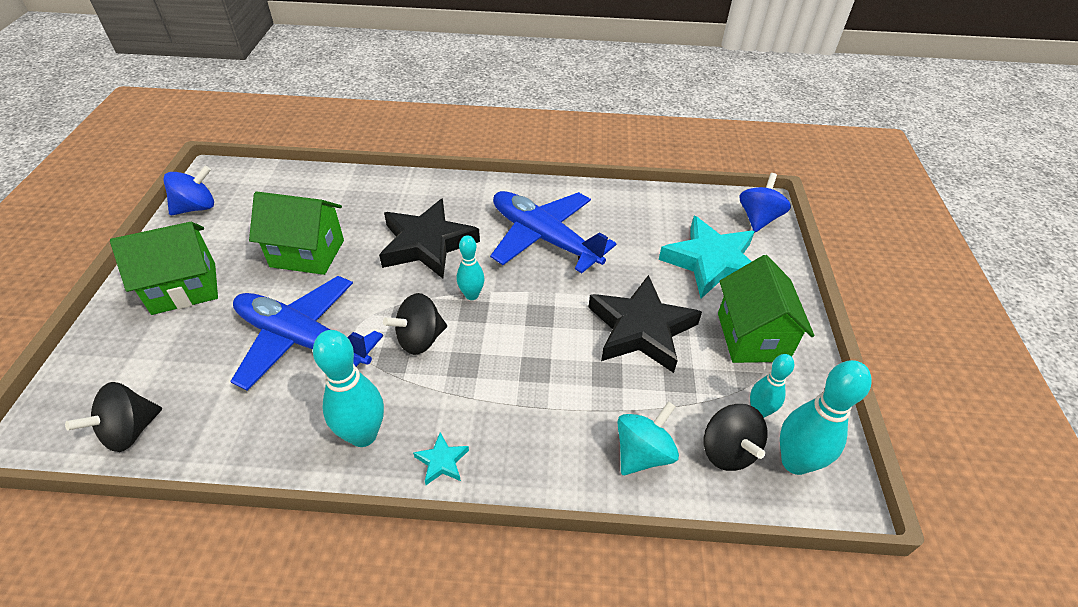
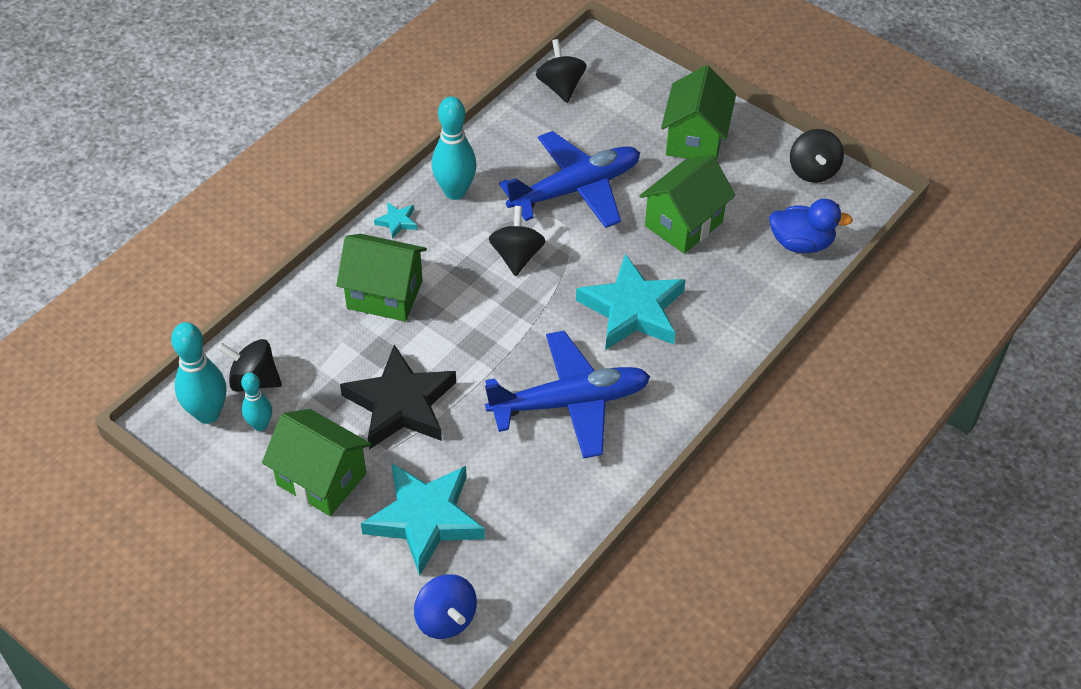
camera: 125 degrees right, 5 degrees up
blue spinning top [163,166,214,215] -> black spinning top [790,129,844,183]
black star [379,198,480,278] -> turquoise star [576,254,686,350]
turquoise bowling pin [457,235,485,300] -> none
turquoise spinning top [617,401,679,475] -> none
none -> green house [336,234,427,322]
none -> blue duck [769,199,853,253]

